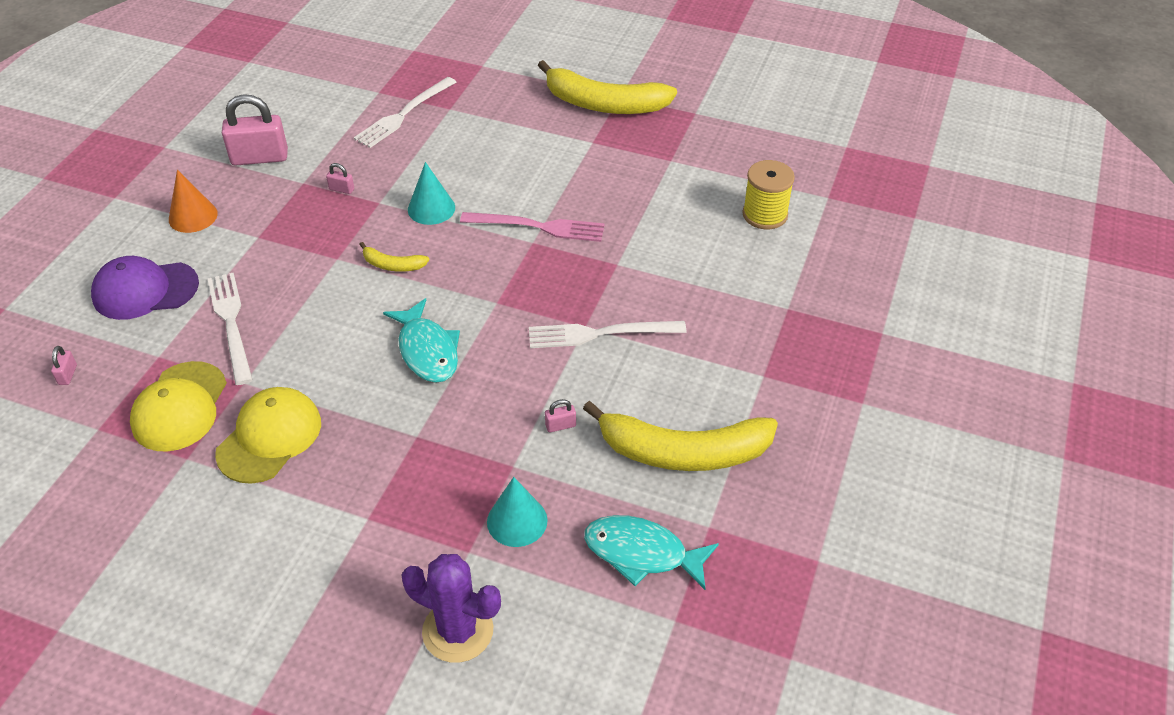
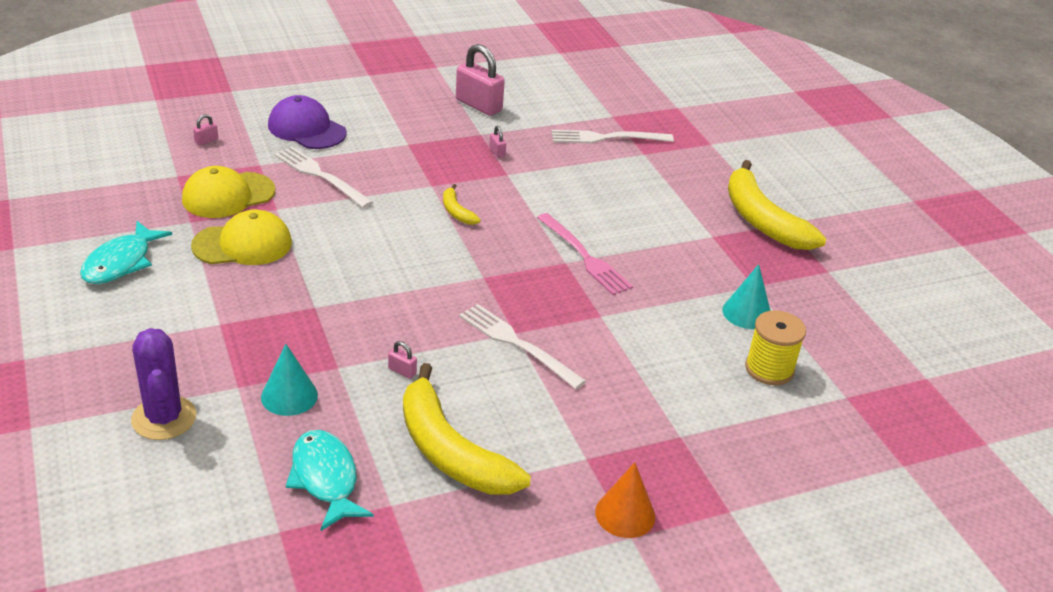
camera: 45 degrees right, 10 degrees down
orange cone [169,170,218,233] -> orange cone moved to [595,462,655,538]
white fork [208,273,253,385] -> white fork turned 75 degrees counterclockwise [274,147,373,208]
turquoise fish [383,298,460,383] -> turquoise fish moved to [80,221,172,284]
turquoise cone [408,162,455,225] -> turquoise cone moved to [722,264,770,329]

